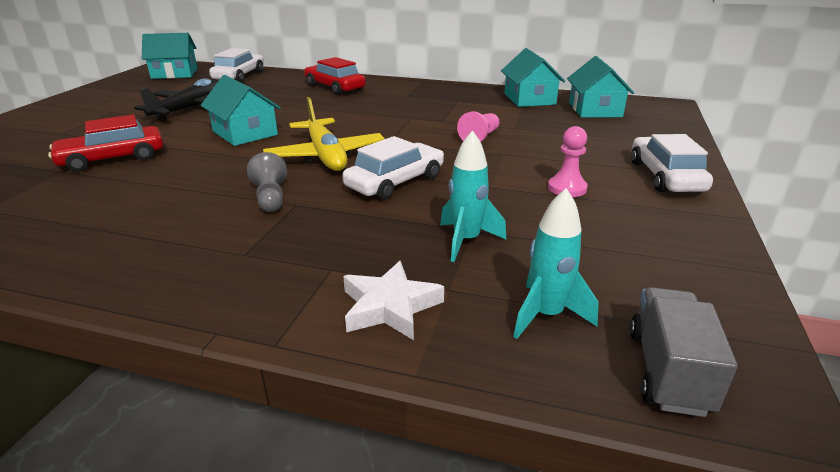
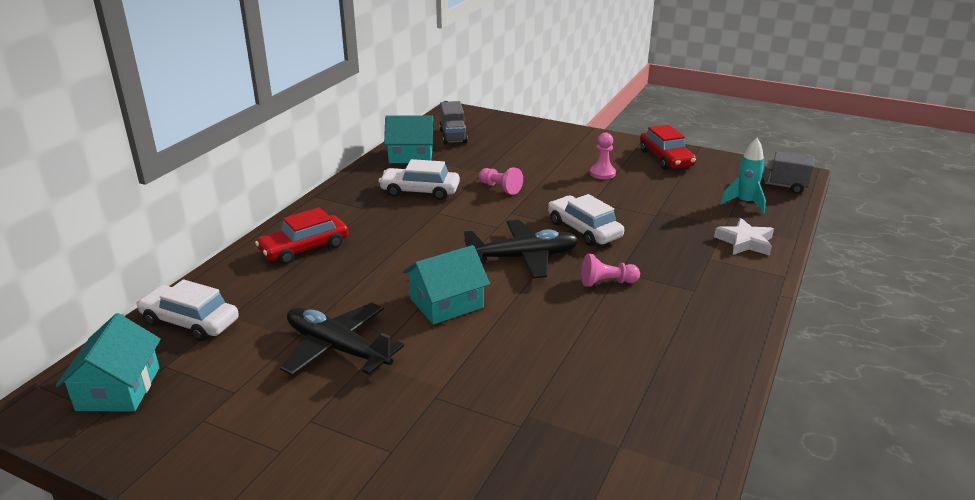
camera: 80 degrees left, 0 degrees up
red car [48,115,163,172] -> red car moved to [640,125,696,170]
grey pawn [247,152,287,212] -> pink pawn [582,254,640,287]
yellow plane [263,97,385,171] -> black plane [464,220,579,279]
turquoise rocket [440,130,506,262] -> none
turquoise house [567,56,634,117] -> grey truck [439,101,468,145]
white car [631,134,713,192] -> white car moved to [378,159,460,200]

